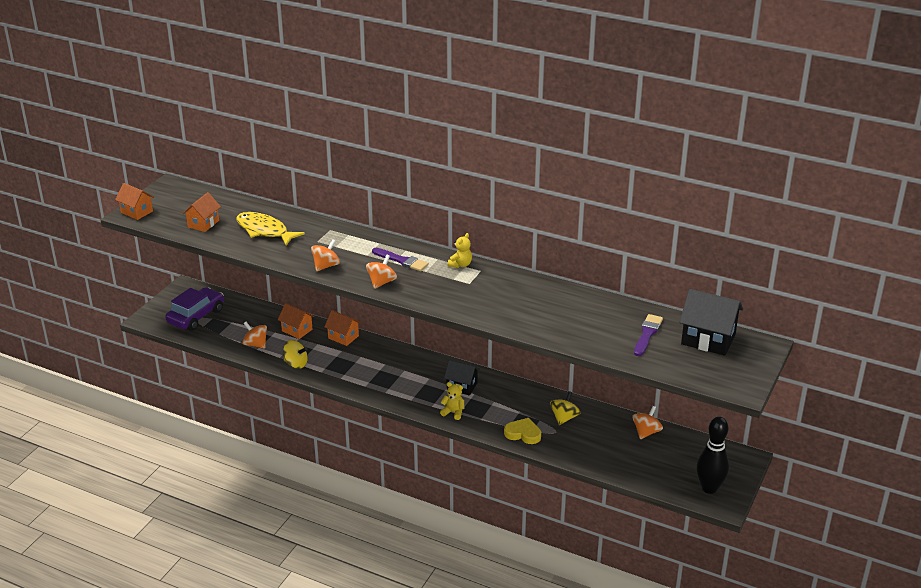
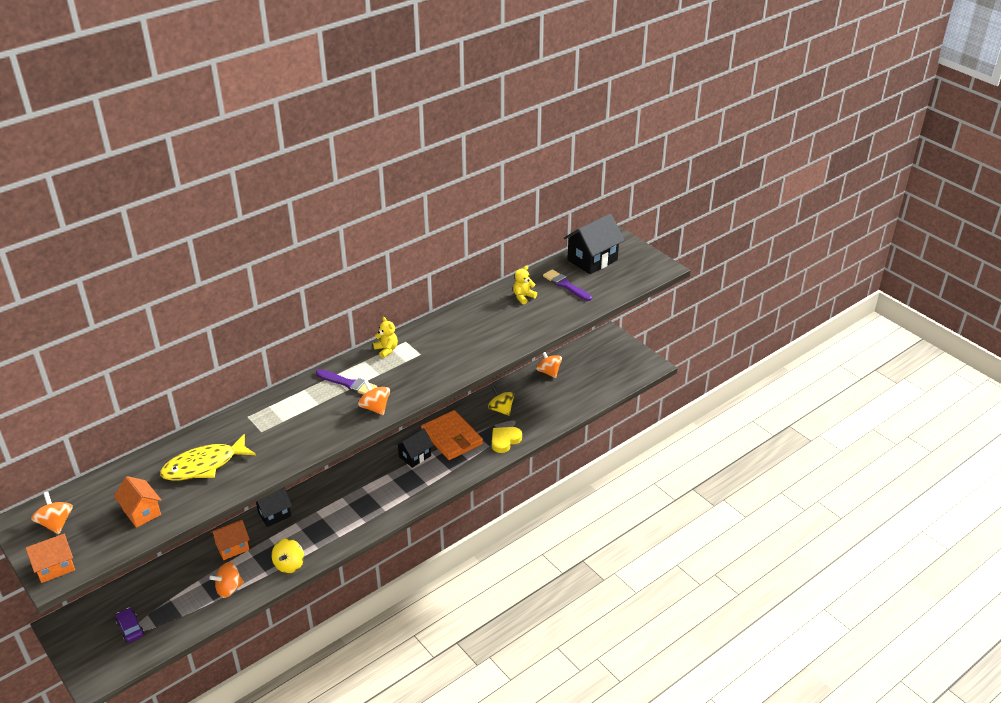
camera: 65 degrees left, 5 degrees up
purple car [165,287,224,331] -> purple car [116,608,144,642], size x0.50
yellow spinning top [283,340,308,369] -> yellow spinning top turned 150 degrees clockwise [271,539,304,573]
orange spinning top [311,239,340,271] -> orange spinning top moved to [31,492,73,534]
orange house [325,310,361,346] -> black house [256,487,292,527]
purple brush [372,248,429,271] -> purple brush turned 60 degrees clockwise [316,369,377,395]
yellow teddy bear [440,382,464,420] -> yellow teddy bear moved to [513,266,537,305]
black bowling pin [696,417,729,494] -> none
none -> orange wallet [421,410,483,460]

